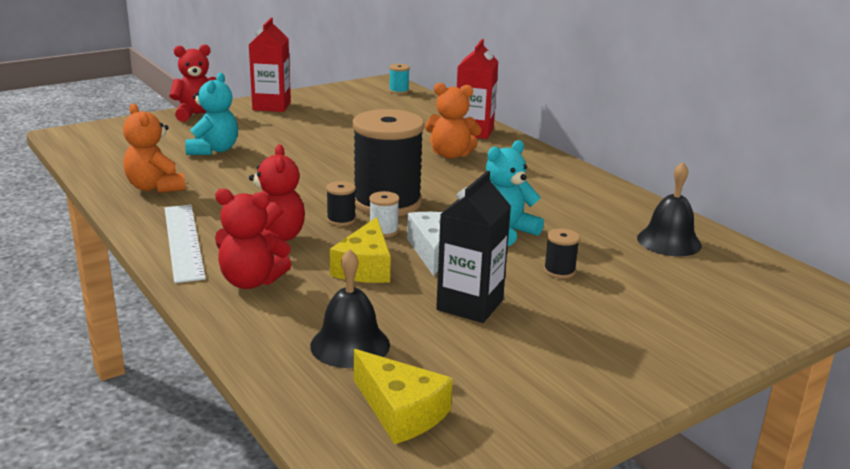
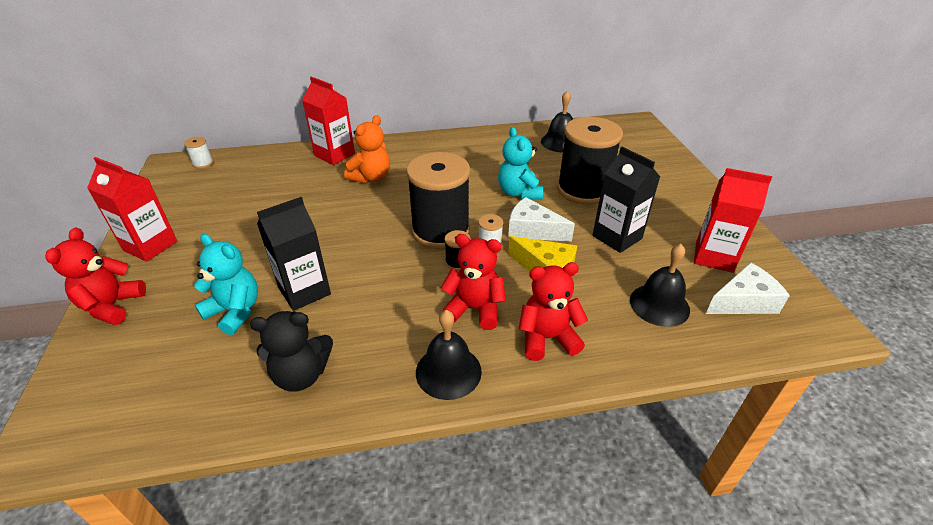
camera: 65 degrees left, 15 degrees up
orange teddy bear [123,103,185,193] -> black teddy bear [250,311,333,392]
white ruler [165,205,206,283] -> black bell [416,310,482,400]
red teddy bear [215,188,292,289] -> red teddy bear turned 135 degrees counterclockwise [519,262,588,361]
yellow cheese [354,349,453,444] -> white cheese [706,262,790,314]
turquoise spool [389,64,410,94] -> white spool [184,137,213,169]
black spool [544,228,580,279] -> black spool [557,117,623,205], size x2.50
none -> black carton [257,197,331,311]
none -> red carton [694,168,772,273]

